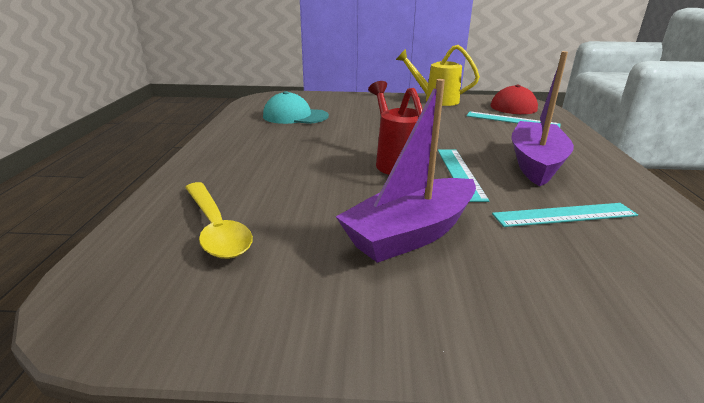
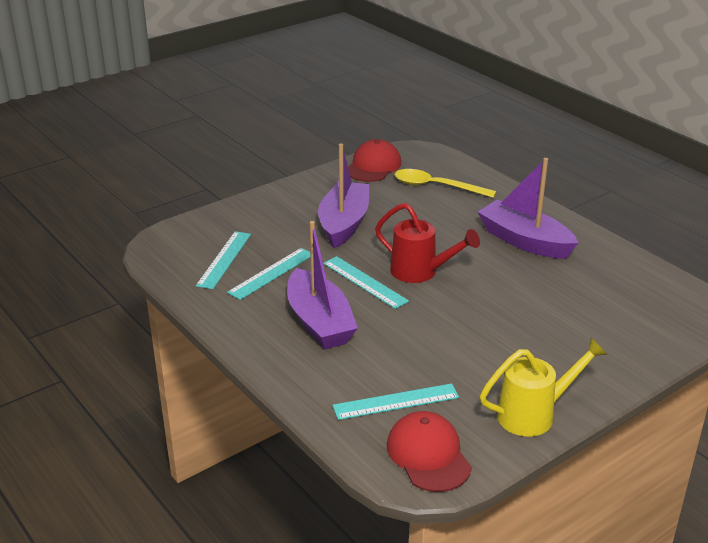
camera: 140 degrees right, 5 degrees up
turquoise cap [263,91,329,124] -> none
none -> turquoise ruler [196,231,251,289]
none -> red cap [348,139,401,182]
none -> purple boat [478,158,578,259]

